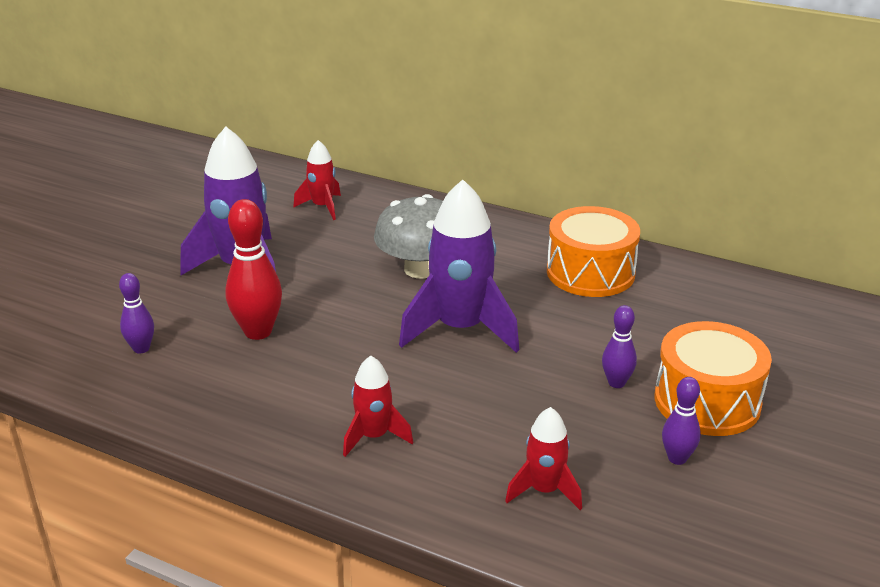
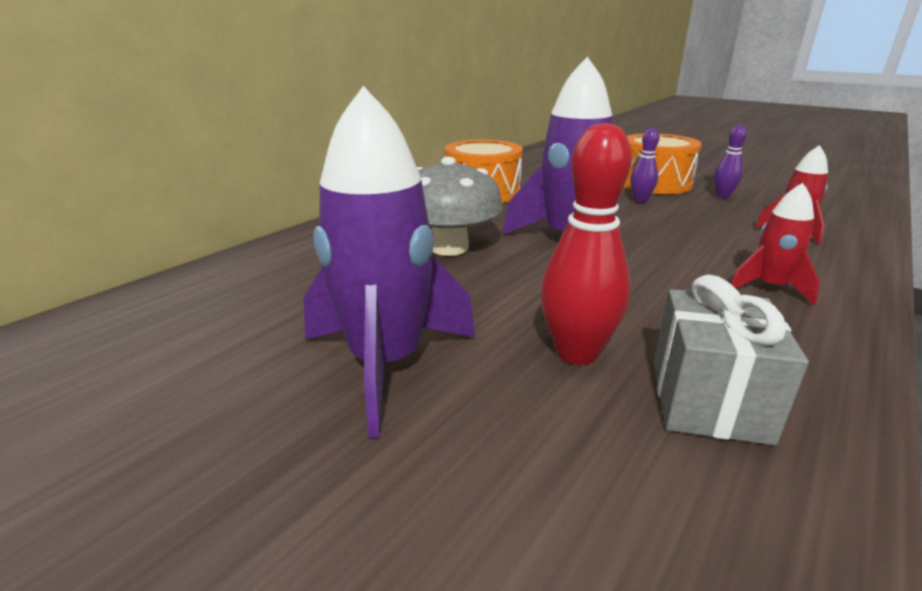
camera: 80 degrees left, 5 degrees down
purple bowling pin [119,273,154,354] -> none
red rocket [293,140,341,220] -> none
none -> grey gift [654,275,809,445]

